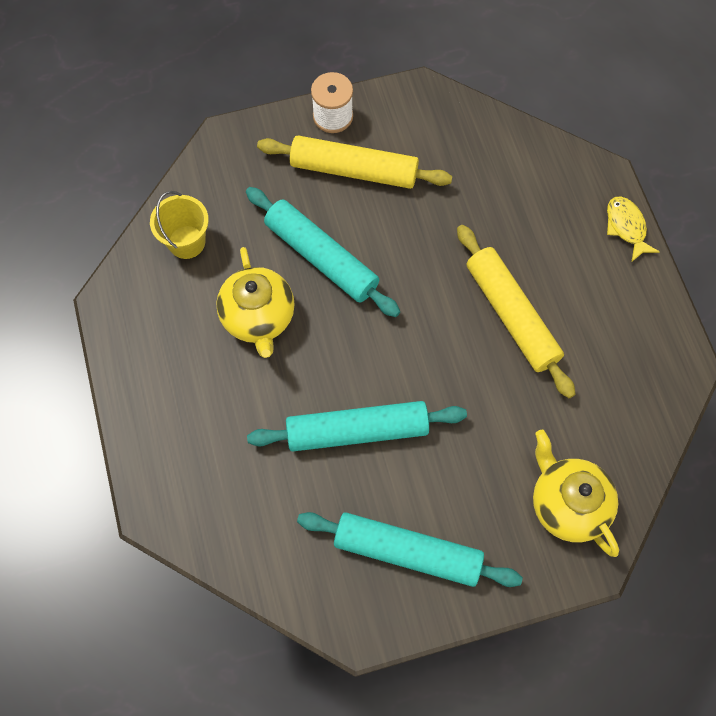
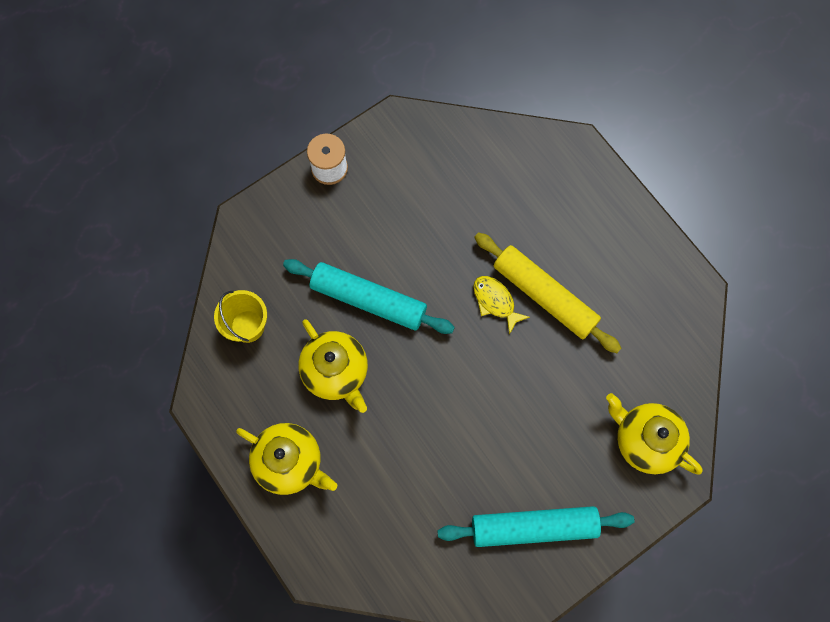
camera: 20 degrees left, 5 degrees up
turquoise rolling pin [247,401,467,452] -> none
yellow rolling pin [257,135,452,189] -> none
yellow fish [607,197,659,261] -> yellow fish moved to [473,276,530,335]
none -> yellow teapot [236,423,337,495]

